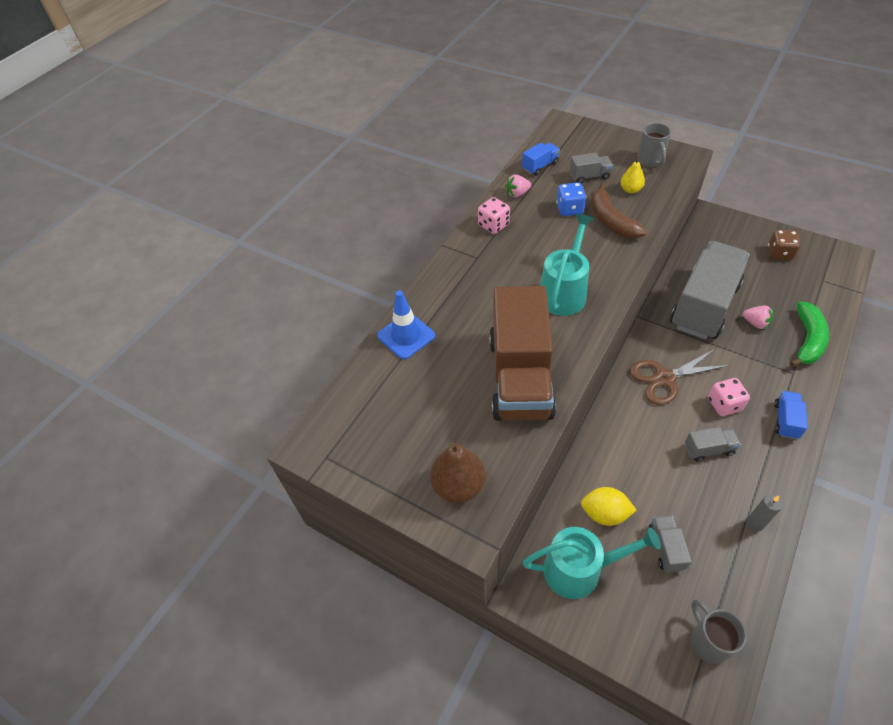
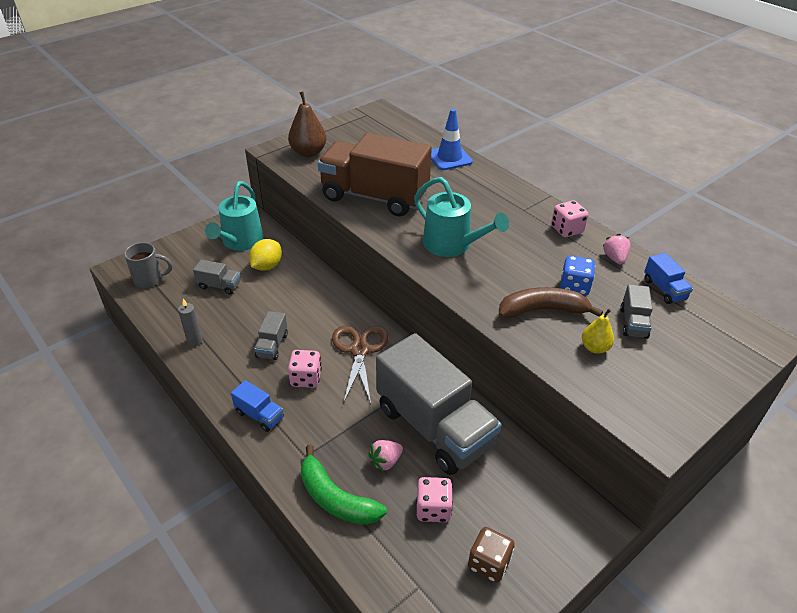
camera: 105 degrees right, 10 degrees down
grey mug [638,123,671,167] -> none
none -> pink dice [416,477,453,522]

